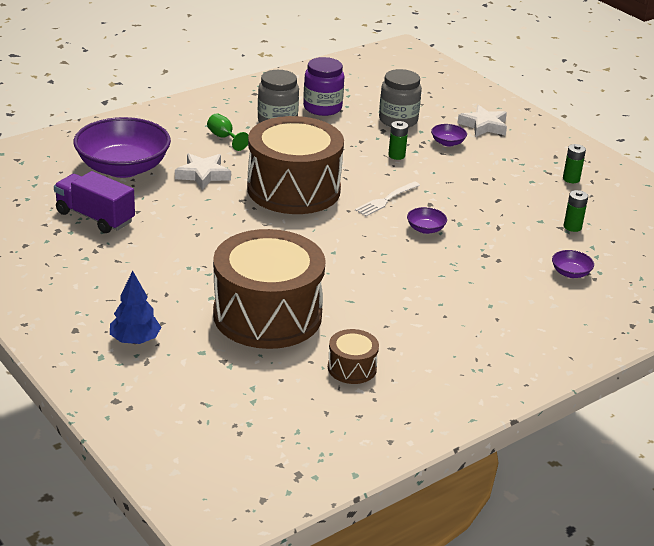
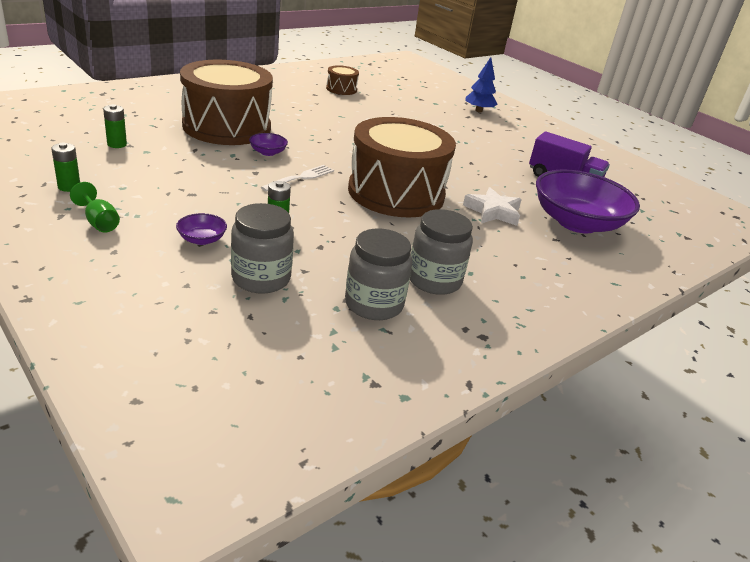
camera: 175 degrees right, 0 degrees up
green goblet [207,113,248,151] -> green goblet moved to [70,182,120,233]
brown drum [213,229,326,349] -> brown drum moved to [180,60,273,145]
purple jar [303,57,344,116] -> grey jar [345,229,412,320]
white star [458,105,507,137] -> none
purple bowl [552,250,594,278] -> none

